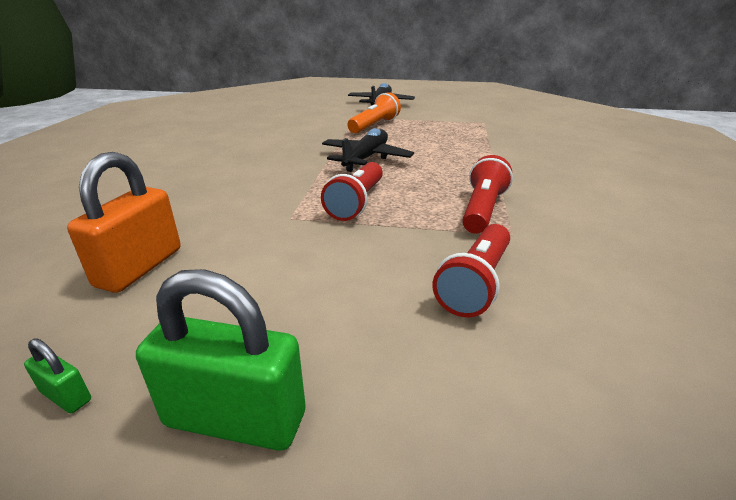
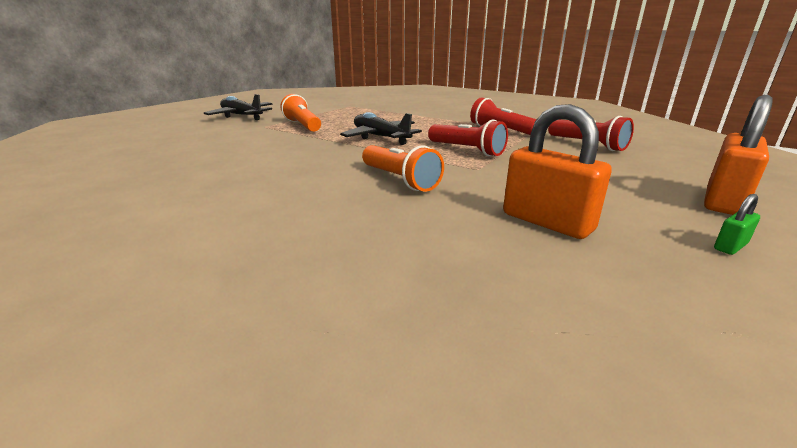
camera: 65 degrees left, 5 degrees down
green padlock [136,269,306,451] -> orange padlock [704,95,772,215]
none -> orange flashlight [362,145,444,192]

